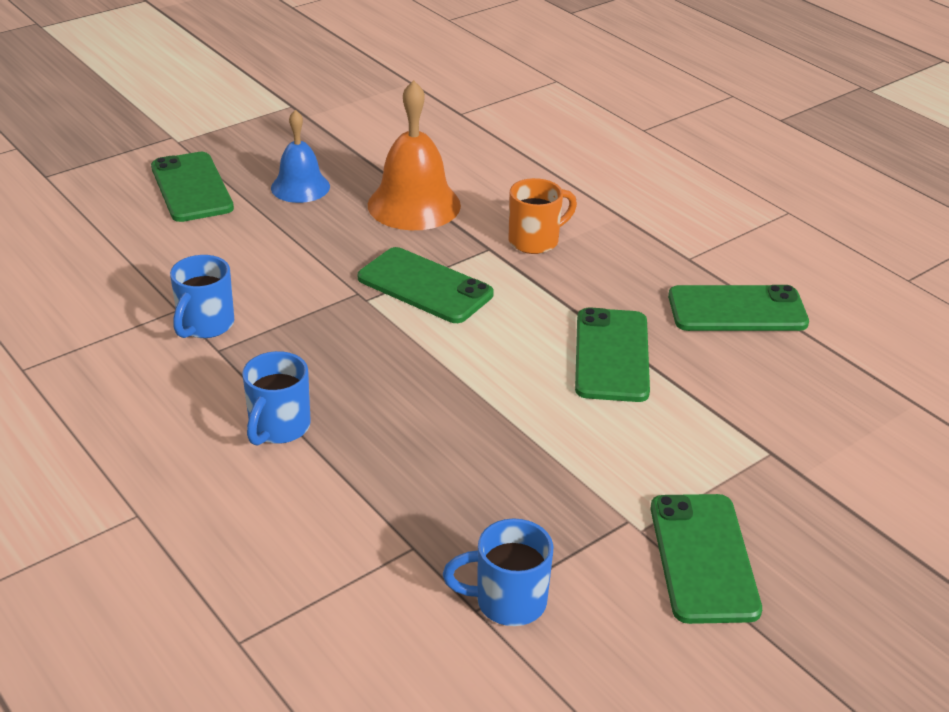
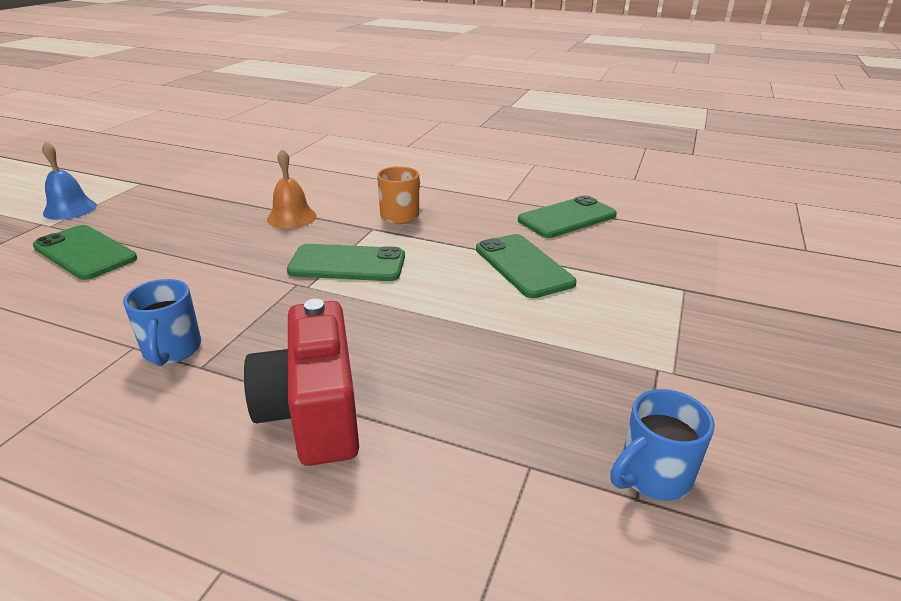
camera: 30 degrees left, 5 degrees down
blue mug [242,351,311,446] -> red camera [244,299,359,466]
blue bell [271,110,330,203] -> blue bell moved to [42,141,97,220]
orange bell [368,80,461,230] -> orange bell [267,149,317,229], size x0.64
green phone [651,494,762,624] -> none

